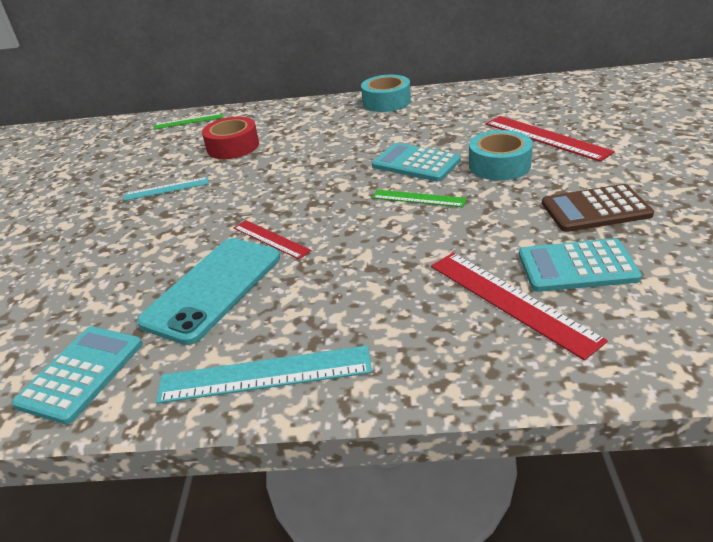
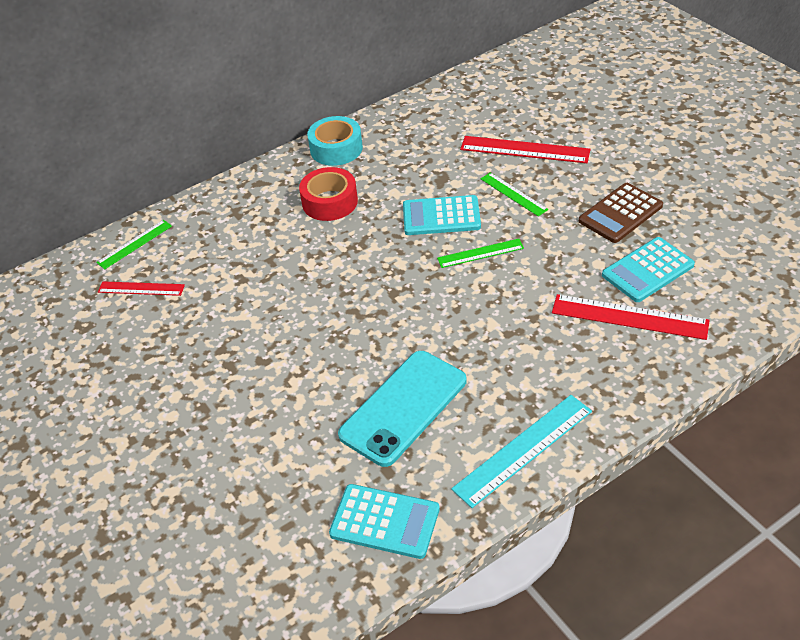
camera: 35 degrees left, 10 degrees up
turquoise calculator [12,326,143,425] -> turquoise calculator turned 120 degrees clockwise [329,484,440,559]
turquoise ruler [124,177,209,201] -> none
turquoise phone [137,238,280,345] -> turquoise phone turned 45 degrees clockwise [338,351,467,467]
red tape [202,117,259,159] -> red tape moved to [299,167,358,221]
red ruler [234,220,312,259] -> red ruler moved to [98,281,185,296]
turquoise tape [469,130,533,181] -> green ruler [481,172,548,216]

